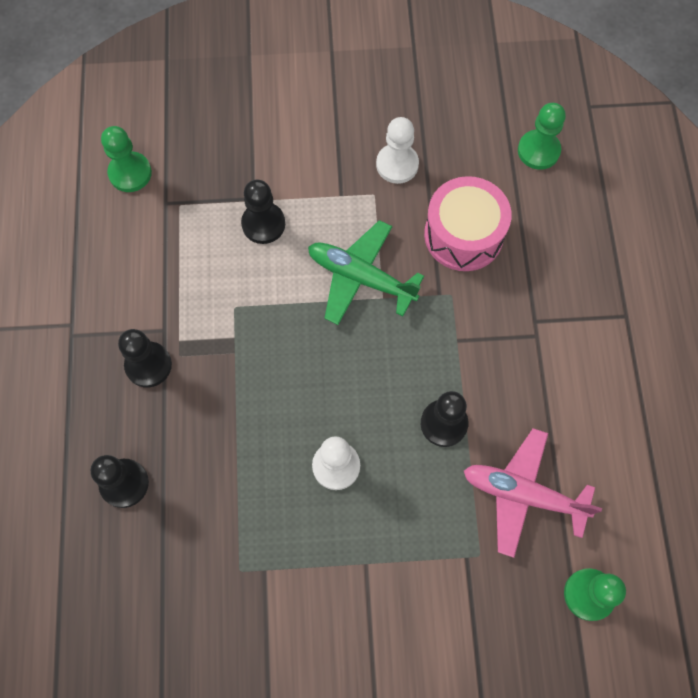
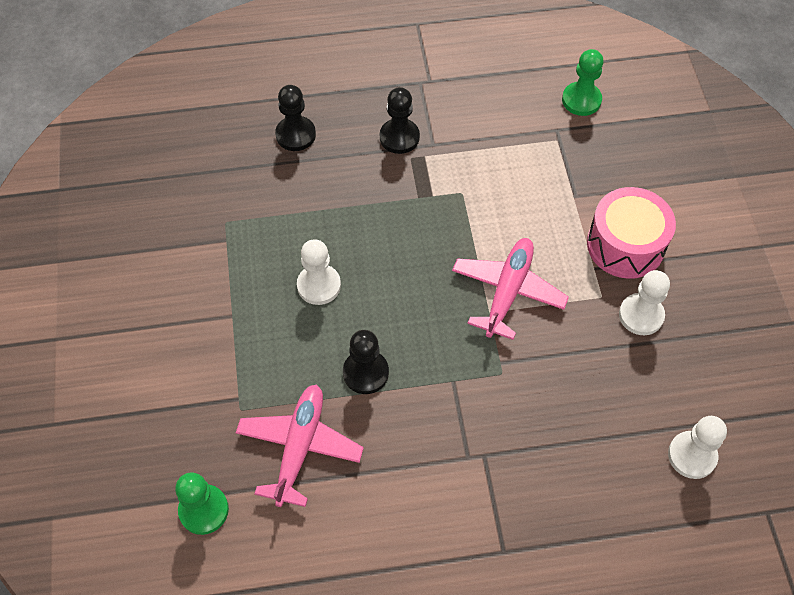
camera: 85 degrees right, 10 degrees down
black pawn [241,179,285,244] -> none
green plane [308,220,424,325] -> pink plane [452,238,569,340]
pink drum [424,176,511,271] -> pink drum moved to [587,187,676,279]
green pawn [518,103,566,170] -> white pawn [668,416,727,479]

